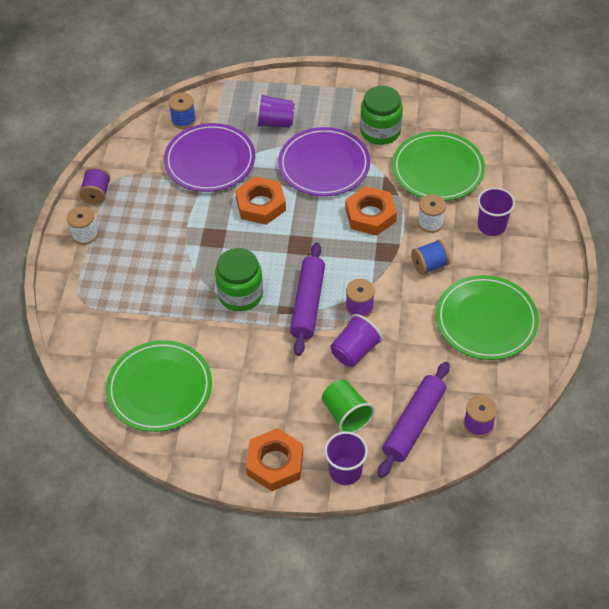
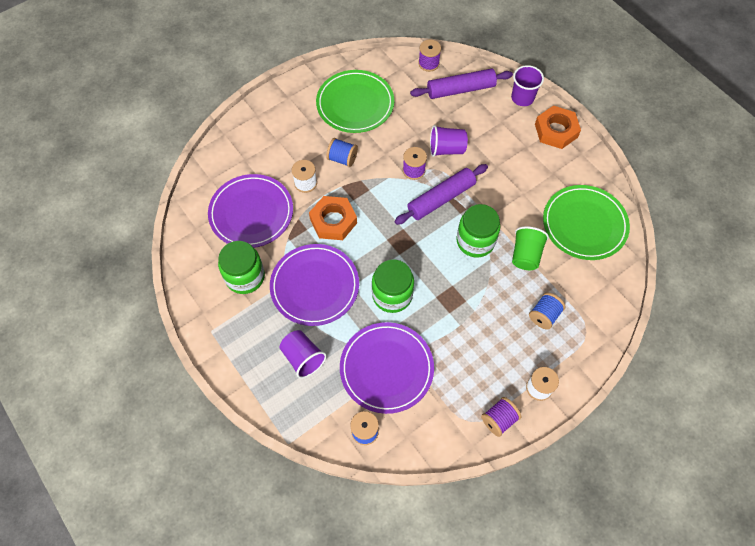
camera: 135 degrees left, 10 degrees up
orange nut [235,176,286,225] -> green jar [372,260,414,313]
green cup [322,380,375,433] -> green cup moved to [512,226,549,270]
green plate [392,131,485,201] -> purple plate [208,174,293,248]
purple cup [477,187,515,236] -> none
none -> blue spool [529,292,565,330]

